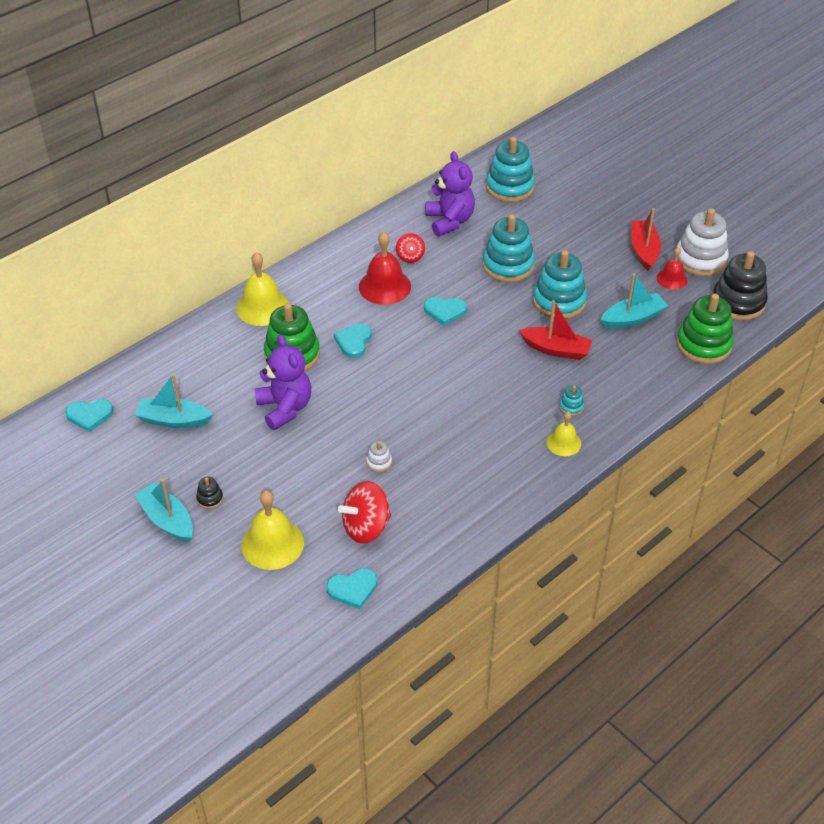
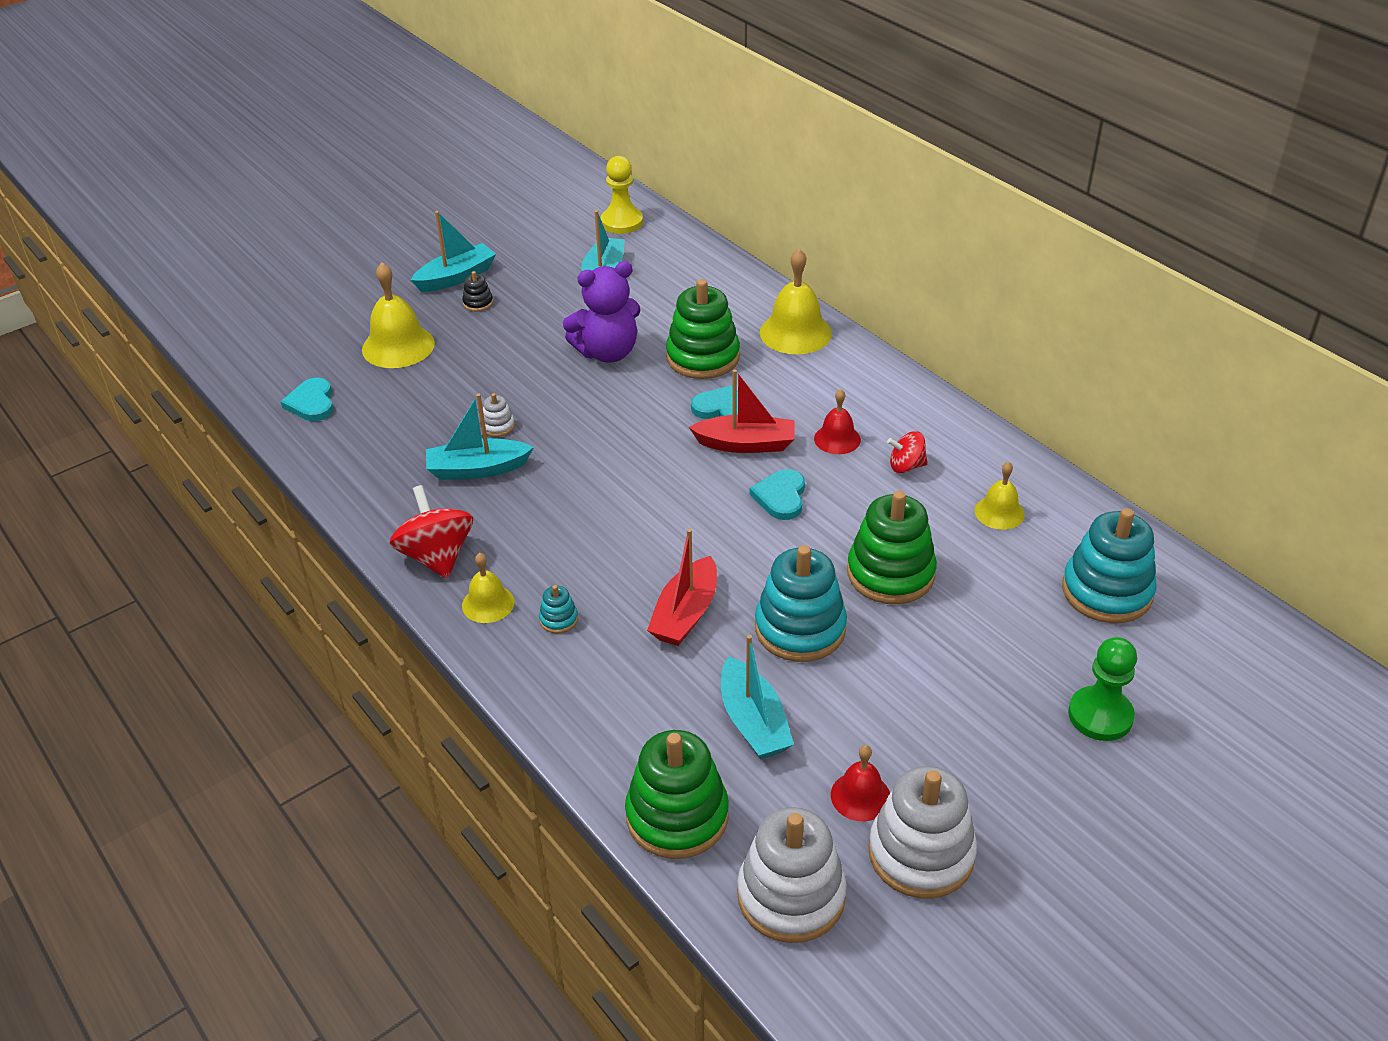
camera: 95 degrees right, 5 degrees down
turquoise heart [65,399,113,432] -> yellow pawn [601,156,643,234]
red spinning top [338,481,391,543] -> red spinning top moved to [390,485,473,579]
red bell [359,232,411,305] -> red bell [814,389,861,454], size x0.59
purple teddy bear [425,151,475,236] -> yellow bell [975,461,1025,530]
turquoise stacking toy [483,214,535,282] -> green stacking toy [847,491,937,604]
red boat [631,208,661,271] -> red boat moved to [689,369,795,453]
black stacking toy [713,251,768,321] -> white stacking toy [737,807,847,943]
none -> turquoise boat [426,393,534,480]
none -> green pawn [1068,637,1137,741]

